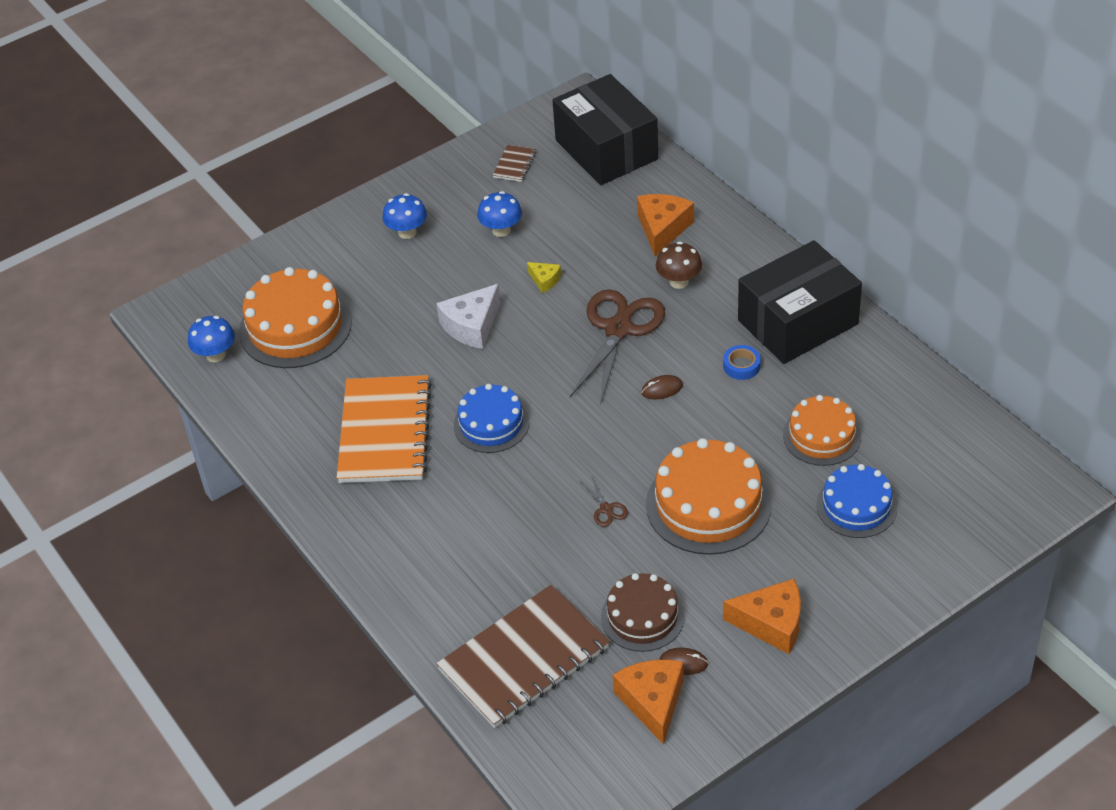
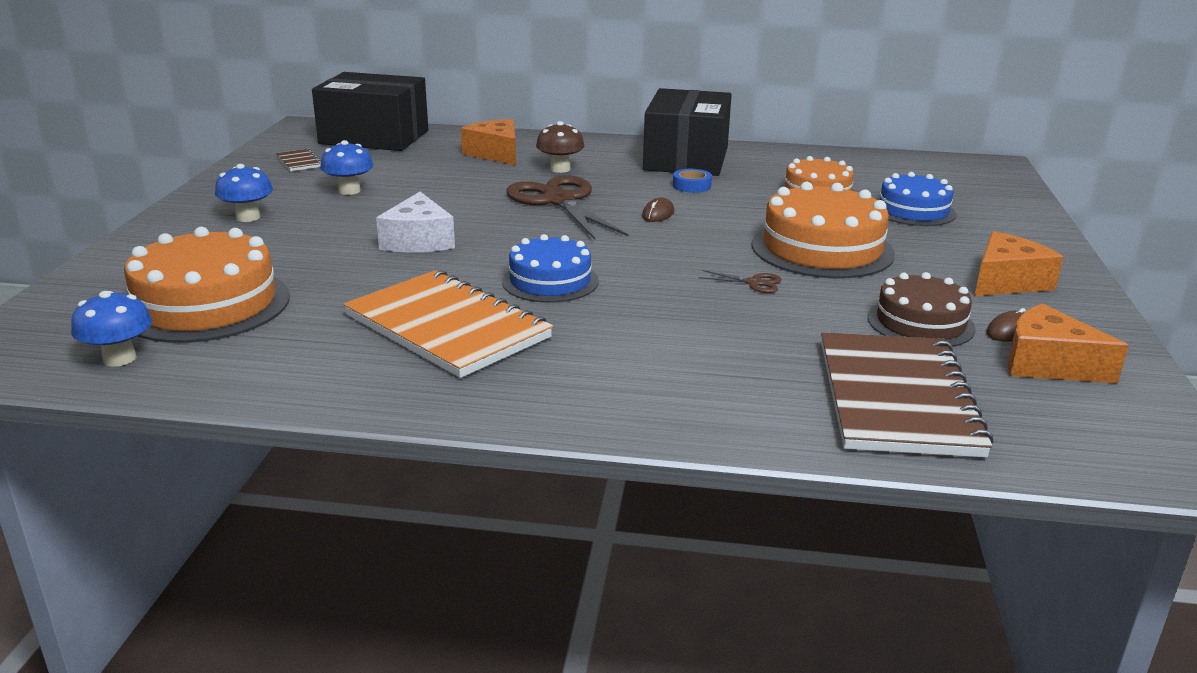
camera: 50 degrees left, 20 degrees down
yellow cheese [527,262,561,293] -> none

